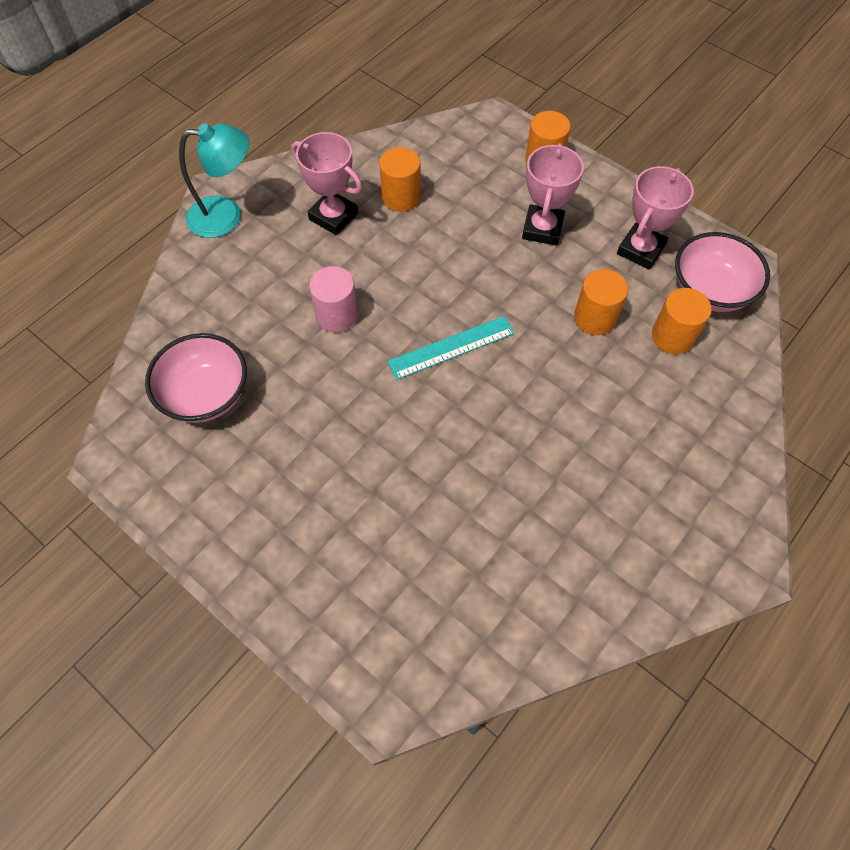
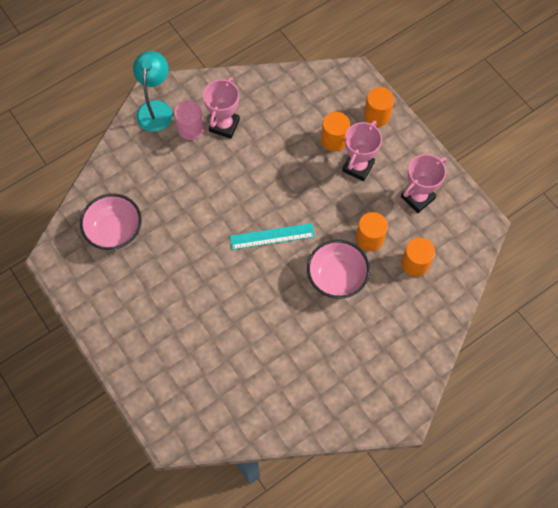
camera: 15 degrees right, 5 degrees up
turquoise lamp [179,123,249,238] -> turquoise lamp turned 90 degrees counterclockwise [133,51,173,132]
pink trophy [291,132,362,235] -> pink trophy turned 60 degrees clockwise [203,77,240,139]
pink cylinder [309,266,358,332] -> pink cylinder moved to [174,101,204,140]
orange cylinder [379,147,421,212] -> orange cylinder moved to [321,112,350,151]
pink bowl [675,232,770,312] -> pink bowl moved to [307,240,370,299]

